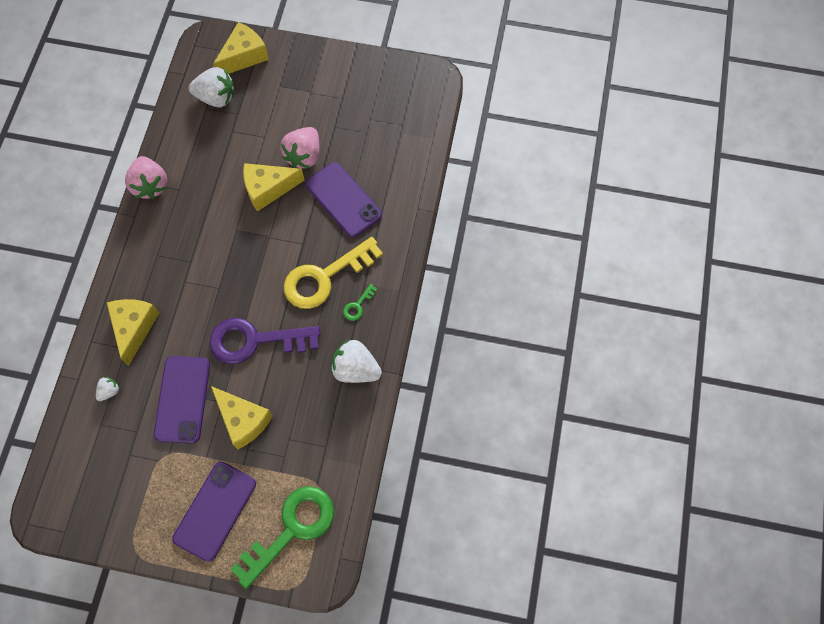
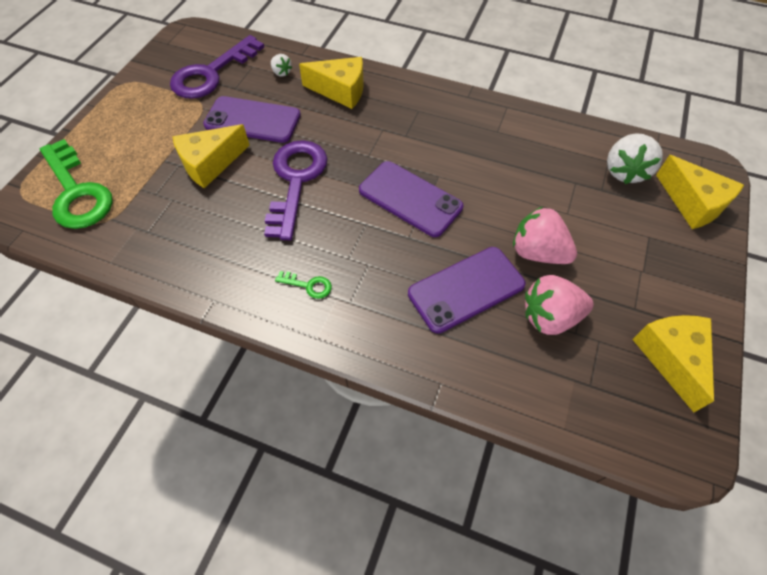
camera: 100 degrees right, 10 degrees down
pink strawberry [125,156,168,199] -> pink strawberry moved to [525,275,594,335]
purple phone [172,462,256,562] -> purple phone moved to [359,161,463,237]
yellow cheese [243,163,305,212] -> yellow cheese moved to [632,315,714,412]
yellow key [284,237,383,309] -> none
white strawberry [331,340,382,383] -> none
green key [343,284,377,321] -> green key turned 150 degrees clockwise [275,271,332,299]
none -> purple key [170,35,264,99]

